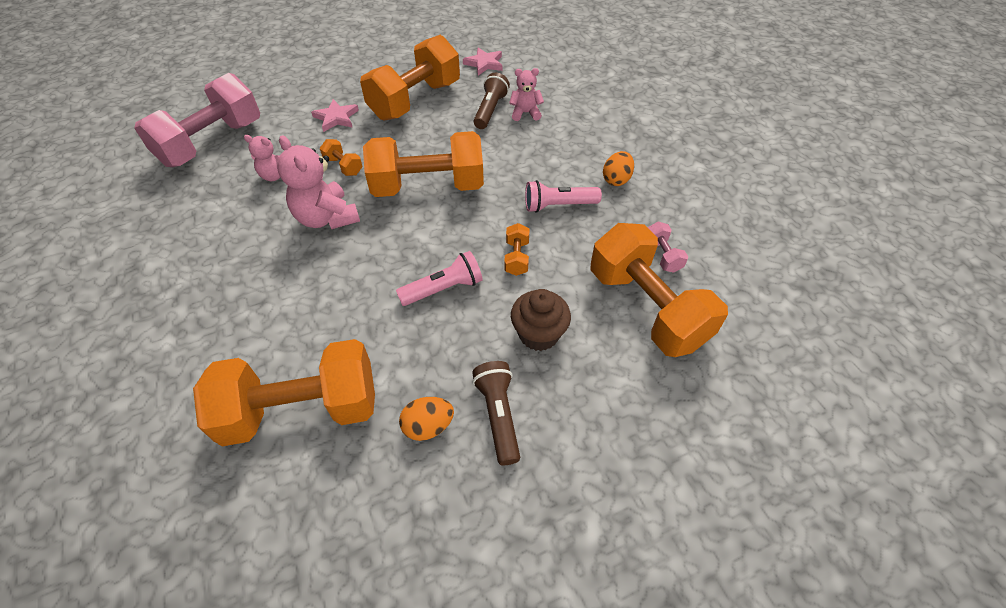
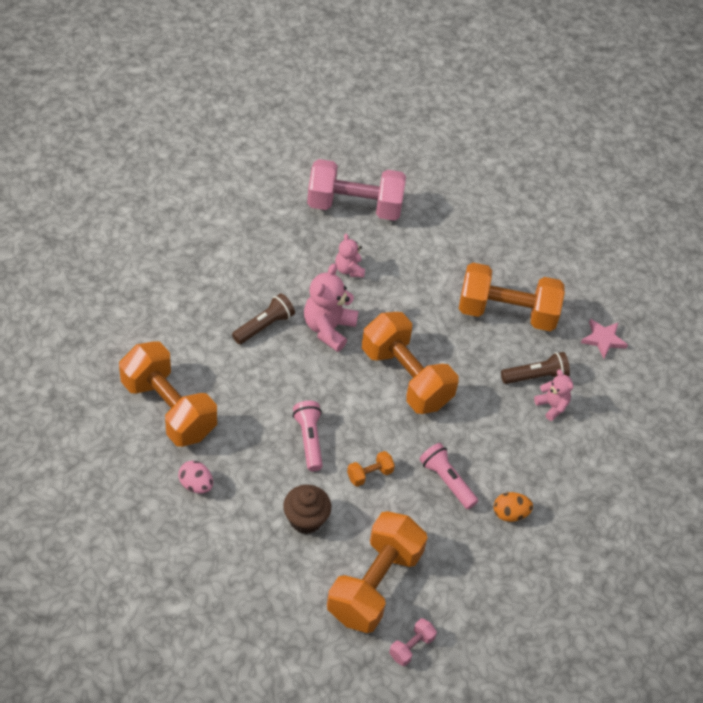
camera: 55 degrees right, 0 degrees up
pink star [311,99,359,132] -> none
orange dumbbell [320,139,362,176] -> none
pink flashlight [396,251,483,306] -> pink flashlight turned 135 degrees counterclockwise [293,401,323,471]
orange egg [399,397,454,441] -> pink egg [178,461,213,494]
brown flashlight [472,361,520,465] -> brown flashlight moved to [232,293,295,344]
pink dumbbell [648,222,688,273] -> pink dumbbell moved to [389,618,437,666]

